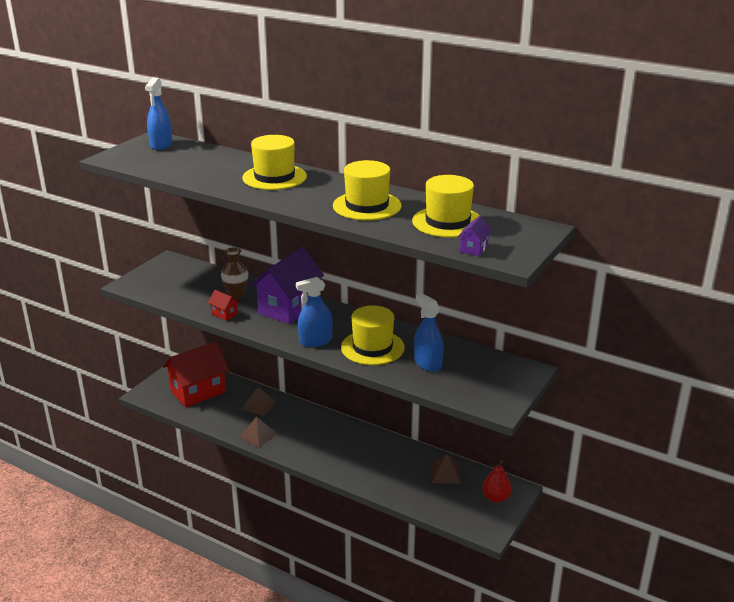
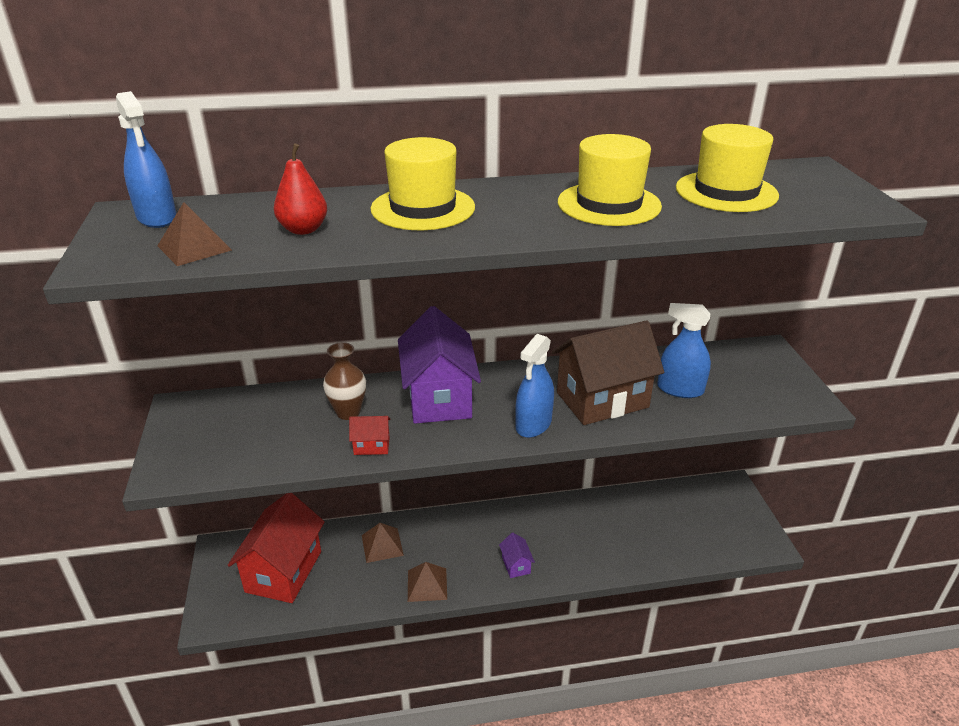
camera: 40 degrees left, 5 degrees up
yellow hat [341,305,405,365] -> brown house [552,320,664,425]
brown pyramid [431,454,461,484] -> brown pyramid moved to [157,202,232,266]
purple house [458,216,492,256] -> purple house moved to [499,533,535,578]
red pear [482,460,512,503] -> red pear moved to [274,143,327,235]

